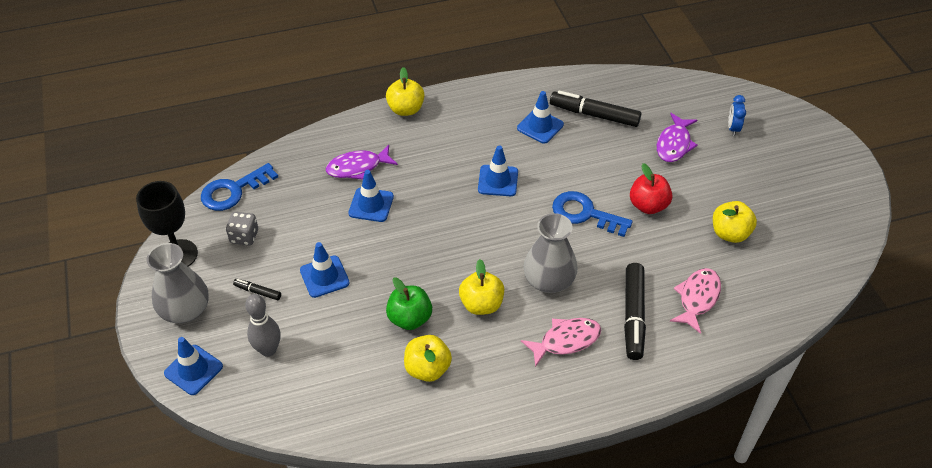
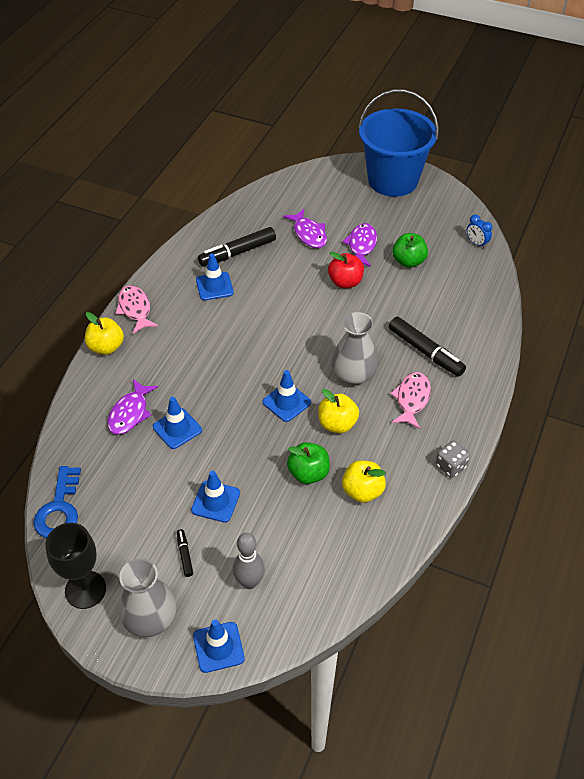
camera: 50 degrees left, 0 degrees up
grey dice [226,212,258,245] -> grey dice moved to [436,441,470,478]
black marker [233,279,281,300] -> black marker turned 105 degrees clockwise [177,529,193,577]
blue traffic cone [478,145,518,196] -> blue traffic cone moved to [263,370,311,422]
blue key [552,191,633,237] -> none
pink fish [670,268,721,334] -> pink fish moved to [115,285,158,334]
yellow apple [713,201,757,243] -> green apple [392,233,428,268]
blue clock [728,95,746,136] -> blue clock moved to [467,214,492,249]
none -> purple fish [342,223,377,267]
none -> blue bucket [359,89,439,197]

